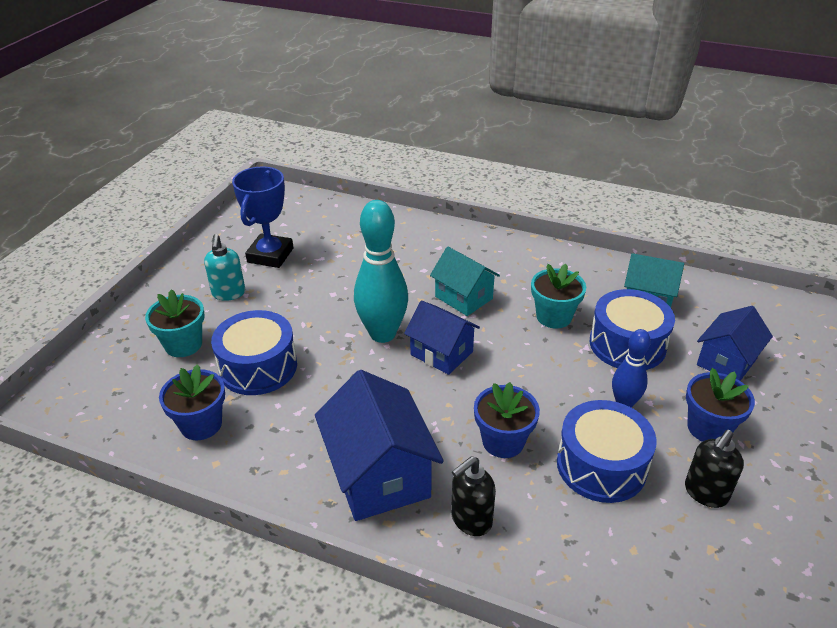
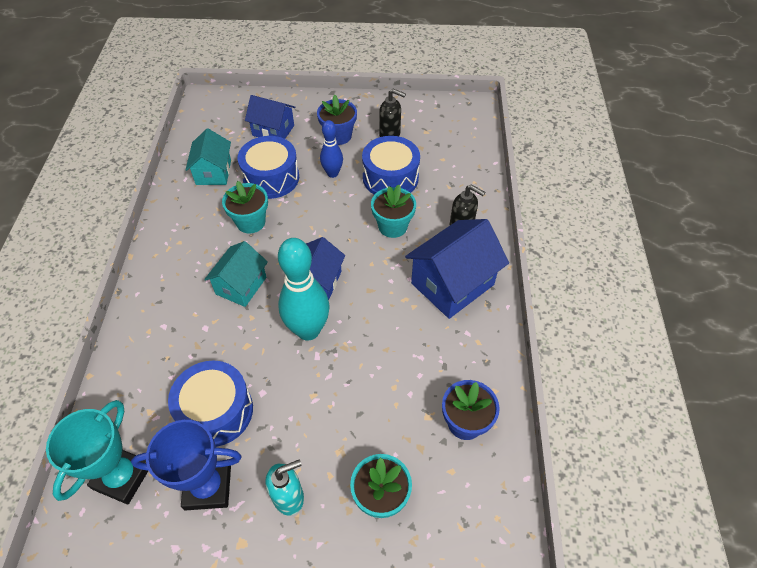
camera: 110 degrees left, 15 degrees up
blue drum [211,310,297,395] -> blue drum moved to [168,360,253,447]
blue flower pot [474,382,540,458] -> turquoise flower pot [371,185,416,238]
none -> turquoise trophy [46,400,148,504]

